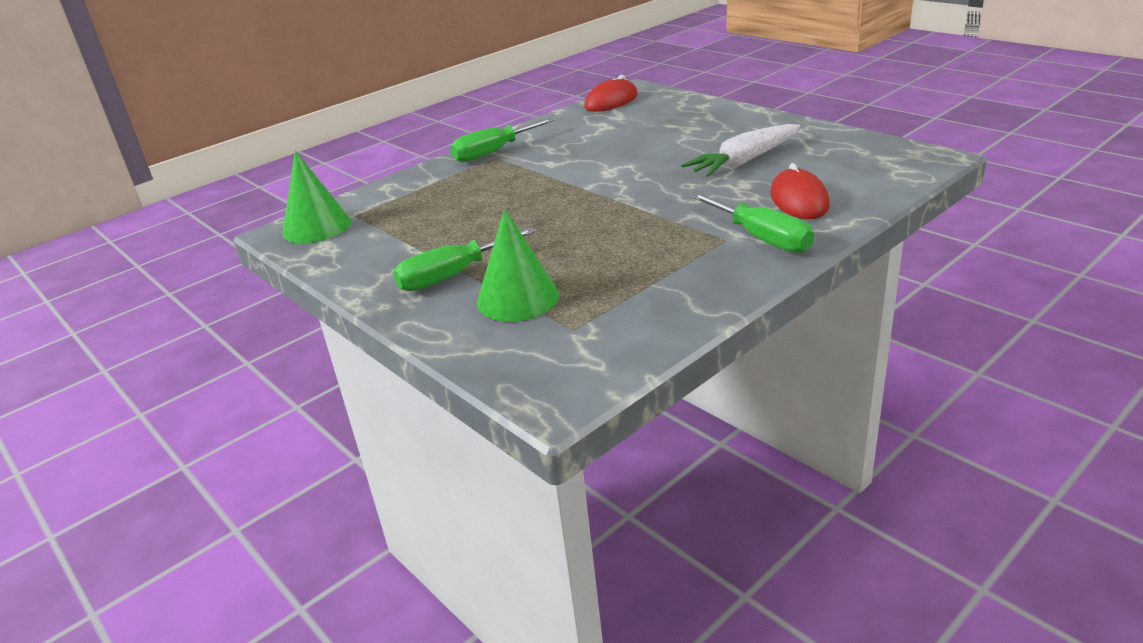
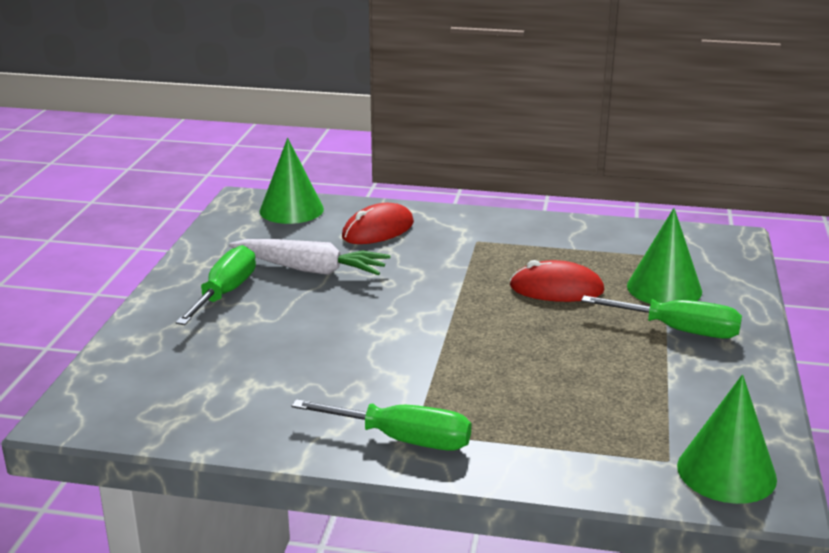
camera: 130 degrees left, 5 degrees down
red mouse [584,75,638,112] -> red mouse moved to [510,260,605,302]
green screwdriver [690,193,814,253] -> green screwdriver moved to [175,245,256,325]
none -> green cone [259,138,324,224]

